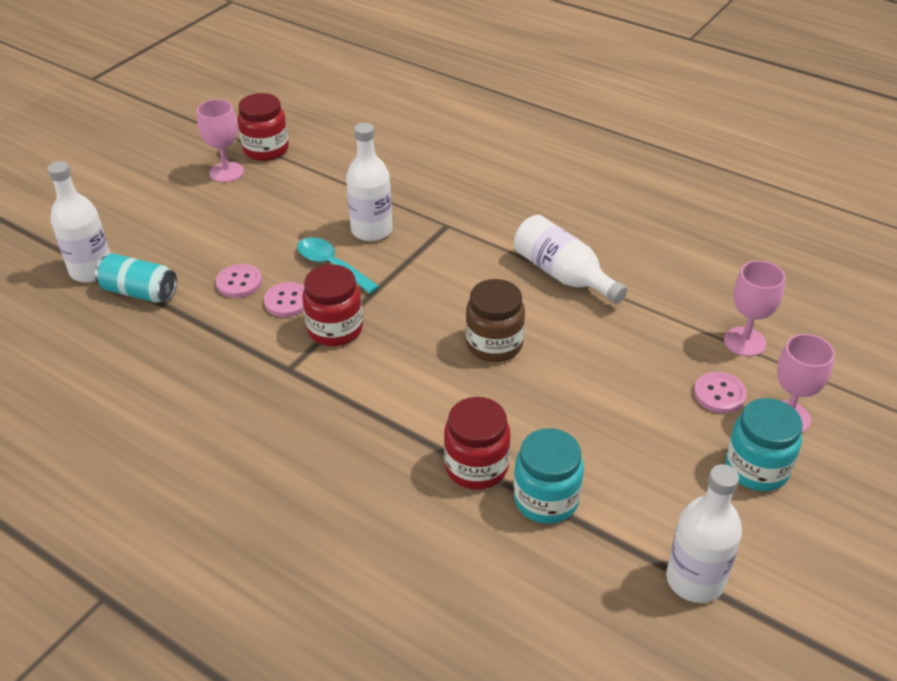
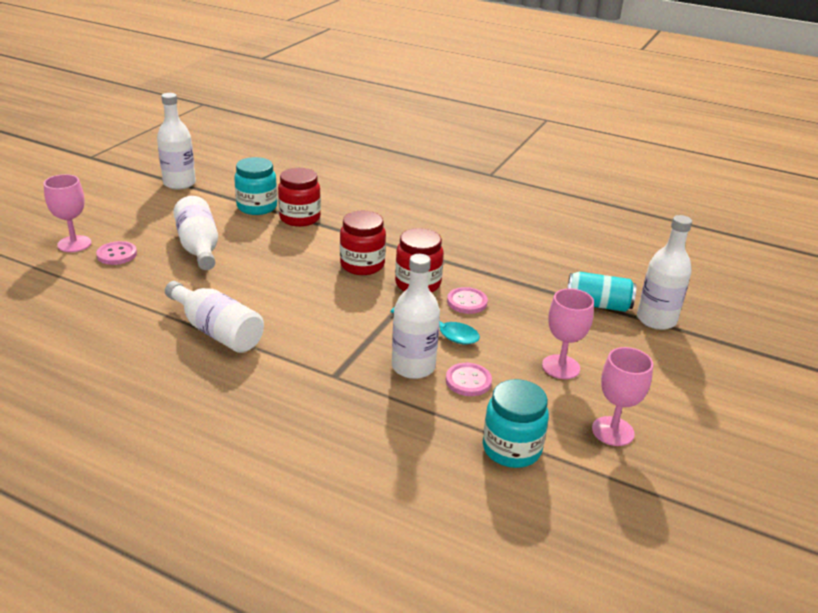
camera: 170 degrees right, 10 degrees down
pink button [216,264,262,298] -> pink button moved to [446,363,492,396]
red jar [238,93,289,161] -> red jar moved to [340,211,386,275]
brown jar [466,279,525,362] -> none
pink goblet [724,260,785,357] -> pink goblet moved to [542,288,594,379]
turquoise jar [725,398,803,491] -> turquoise jar moved to [483,379,549,468]
none -> white bottle [173,196,218,270]

